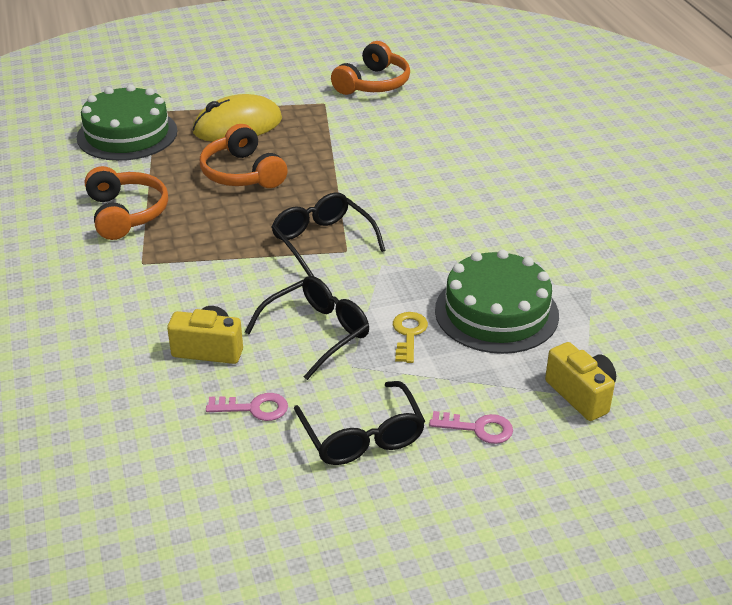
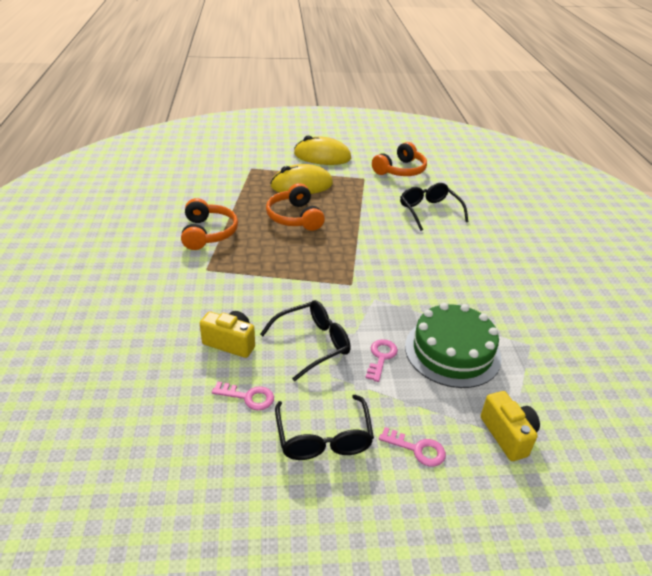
camera: 10 degrees right, 0 degrees up
green cake [77,84,178,161] -> none
black glasses [272,192,386,276] -> black glasses moved to [400,183,469,231]
yellow key [393,312,428,363] -> pink key [366,339,398,382]
none -> yellow mouse [294,135,351,165]

